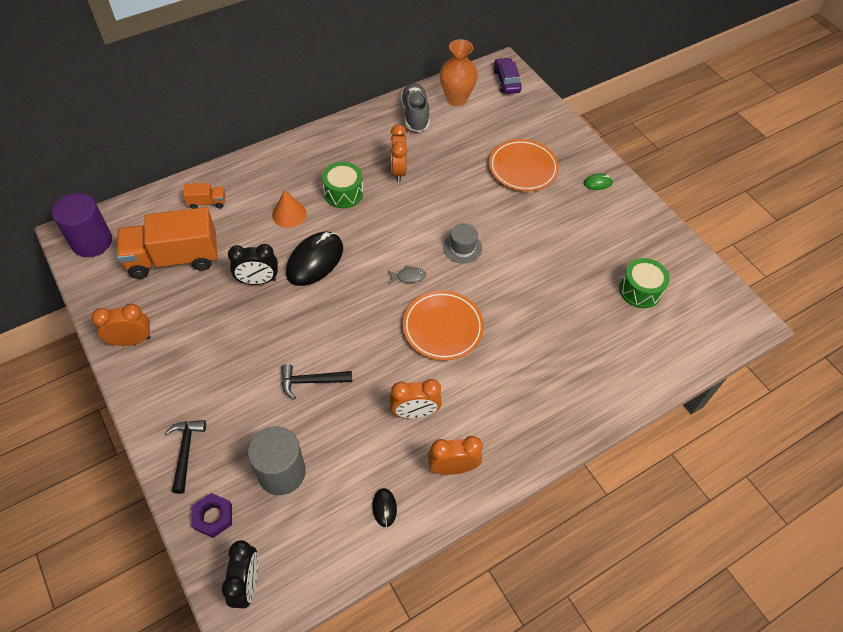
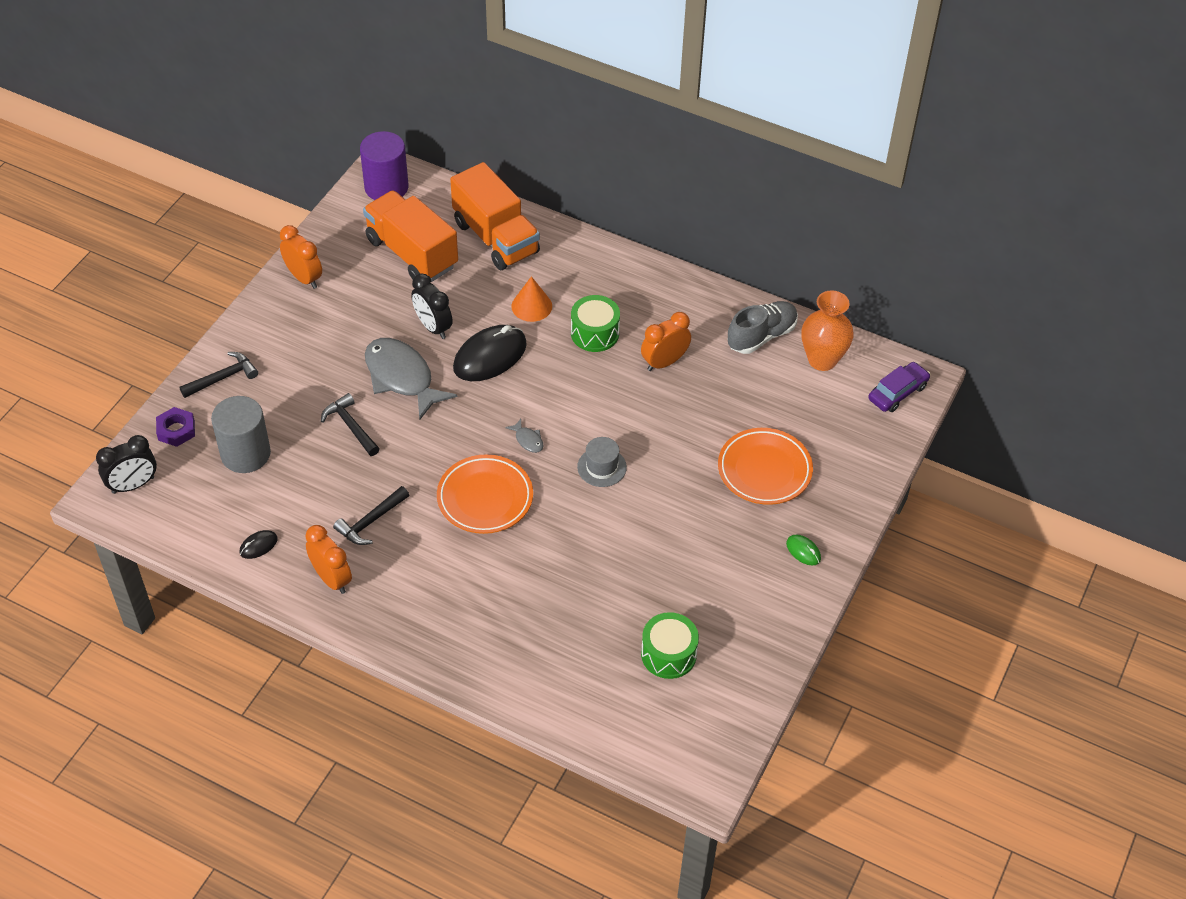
camera: 60 degrees right, 5 degrees down
orange truck [183,183,225,209] -> orange truck [450,162,540,270], size x2.28
black mouse [286,232,343,286] -> black mouse turned 45 degrees counterclockwise [453,325,527,381]
orange clock [390,379,442,418] -> black hammer [333,486,409,545]
none -> grey fish [365,338,457,420]

